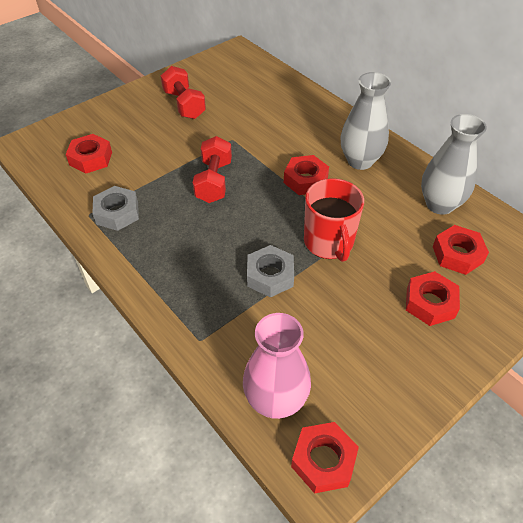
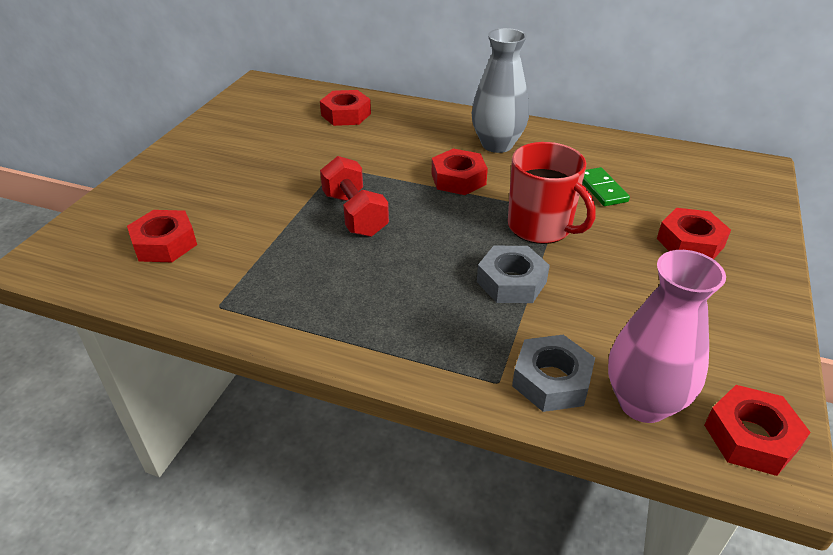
camera: 30 degrees left, 10 degrees down
grey nut [92,186,139,231] -> grey nut moved to [512,335,595,412]
red dumbbell [161,66,206,119] -> none
grey vase [421,114,487,215] -> none
red nut [433,225,489,275] -> red nut moved to [320,90,371,126]
none -> green domino [583,167,630,206]

